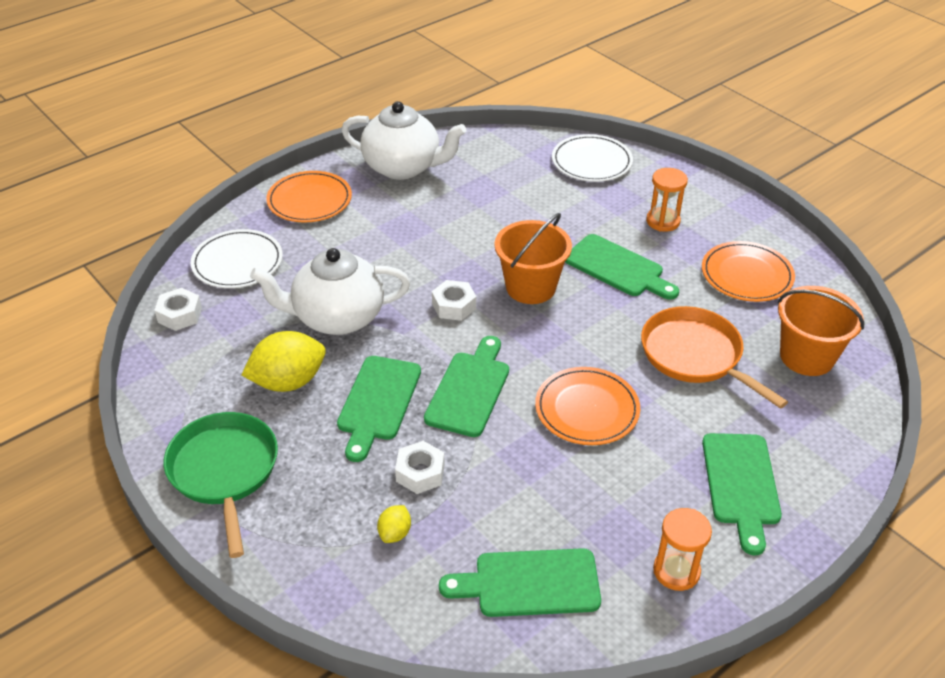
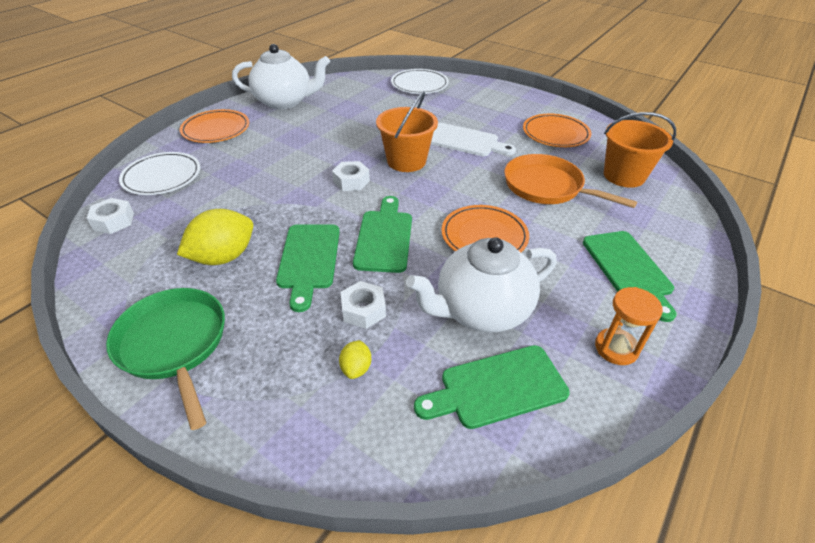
camera: 15 degrees left, 0 degrees up
white teapot [250,248,410,335] -> white teapot moved to [406,237,556,332]
green cutting board [565,234,679,300] -> white cutting board [431,123,516,156]
orange hourglass [646,168,688,232] -> none

